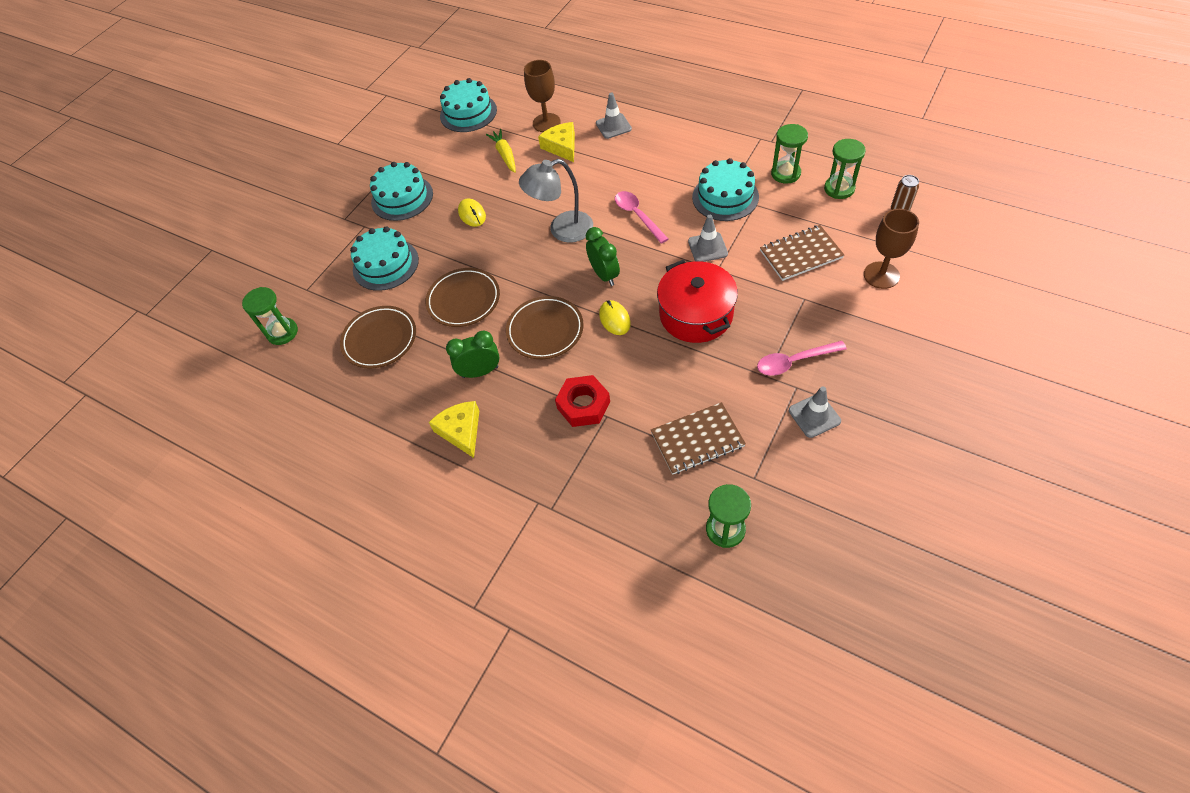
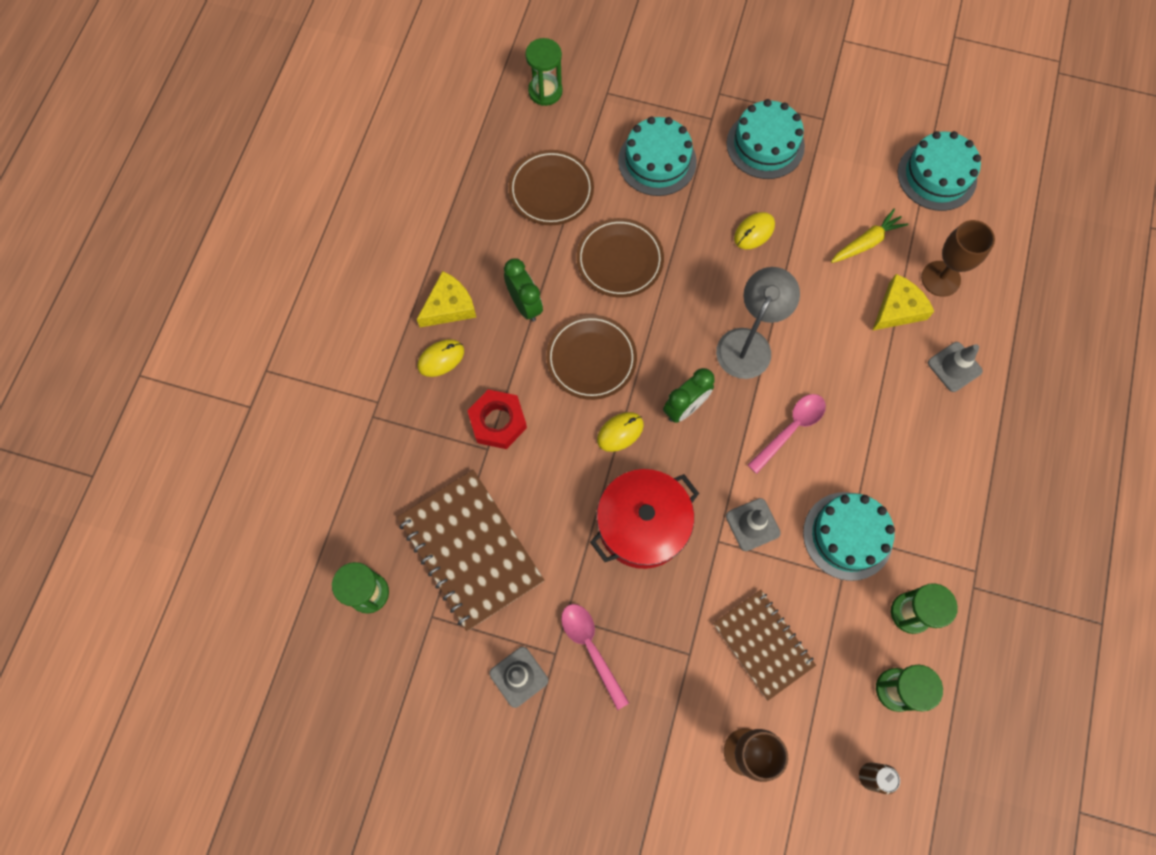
camera: 70 degrees right, 15 degrees up
grey lamp [519,159,593,243] -> grey lamp turned 60 degrees clockwise [716,267,800,379]
brown notebook [651,402,746,475] -> brown notebook [397,470,544,631], size x1.54
none -> yellow mouse [417,339,464,377]

